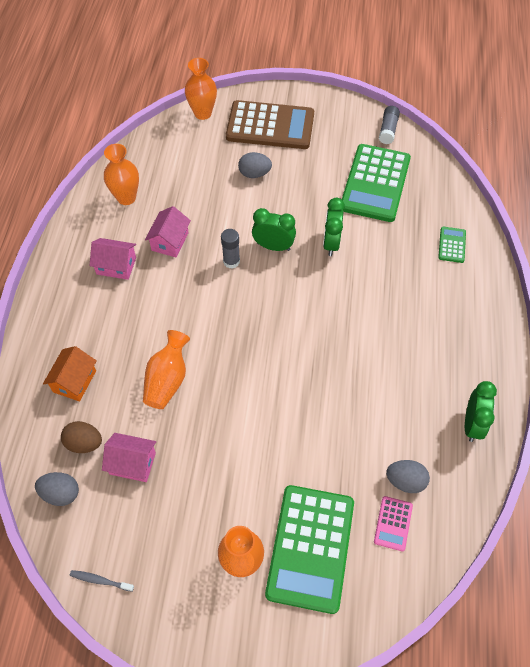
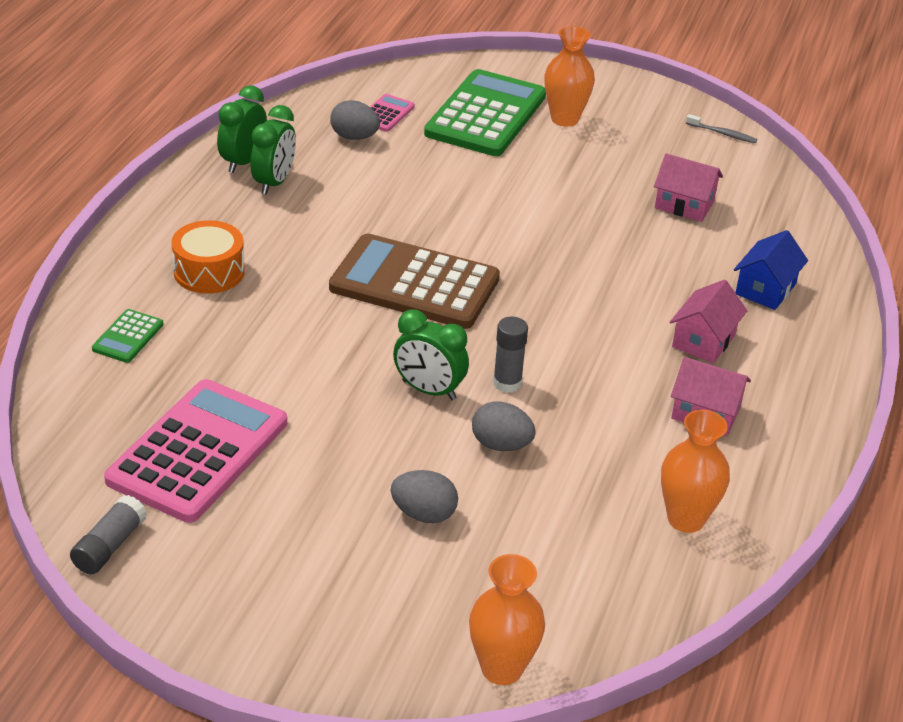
camera: 170 degrees left, 20 degrees down
grey egg [35,472,79,506] -> grey egg moved to [472,401,536,451]
orange house [43,346,97,402] -> blue house [734,230,808,310]
brown egg [61,421,102,453] -> none
orange vase [143,330,190,409] -> none
pink house [145,206,191,257] -> pink house moved to [670,280,748,363]
brown calculator [226,100,314,149] -> brown calculator moved to [329,234,500,329]
green clock [323,198,345,256] -> green clock moved to [251,105,296,195]
green calculator [342,144,411,222] -> pink calculator [104,379,287,523]
none -> orange drum [171,220,245,294]

